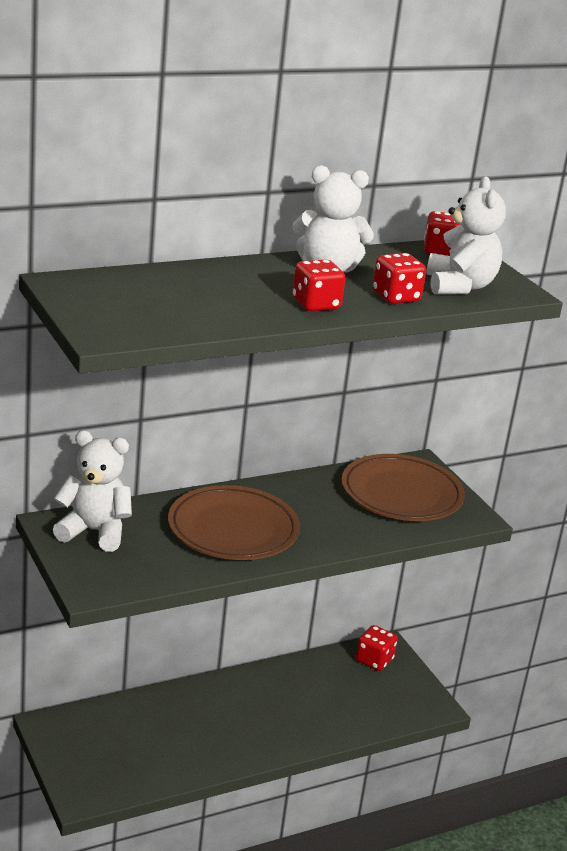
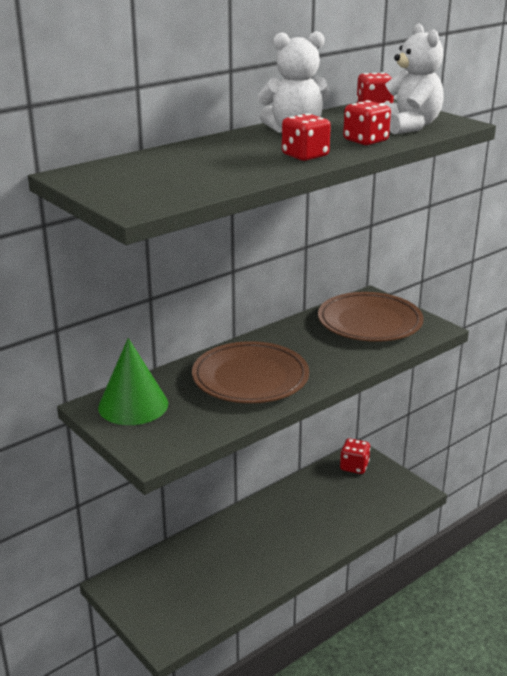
camera: 10 degrees left, 0 degrees up
white teddy bear [53,431,132,552] -> green cone [98,338,168,425]

